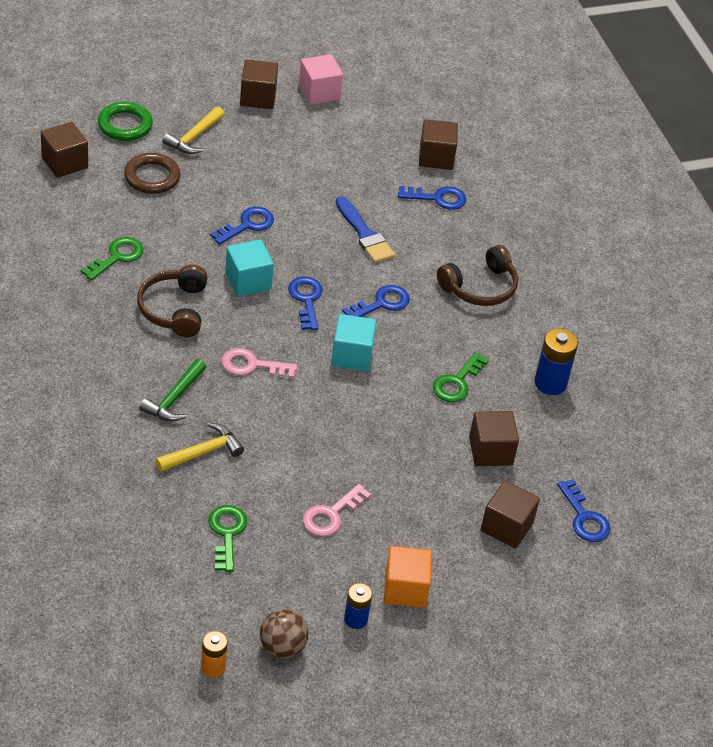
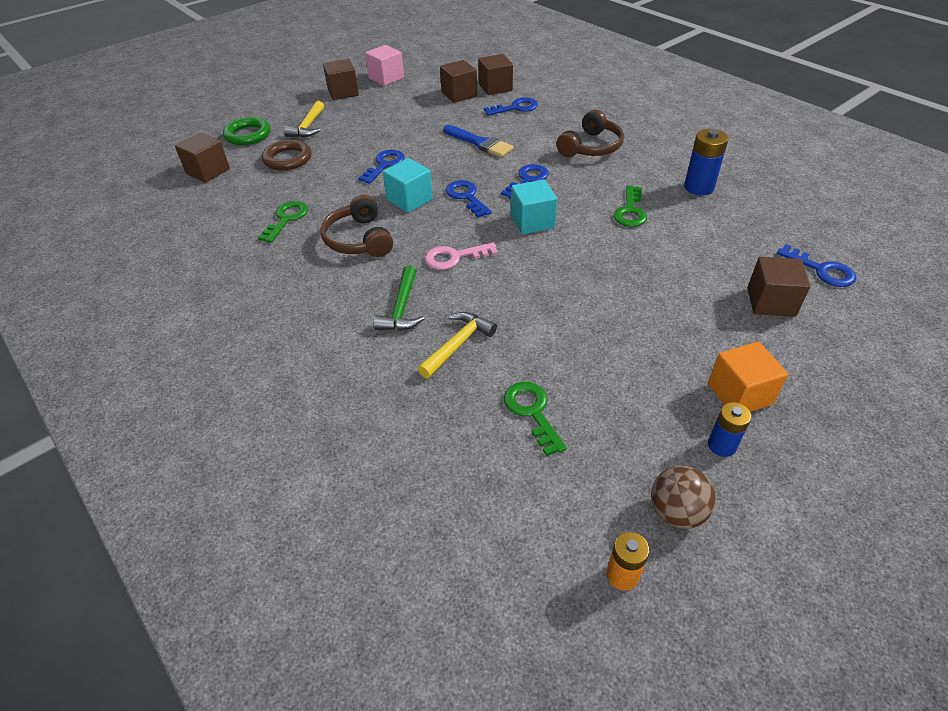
camera: 15 degrees left, 0 degrees up
pink key [303,484,371,536] -> none
brown cube [469,411,519,466] -> brown cube moved to [440,60,477,103]

